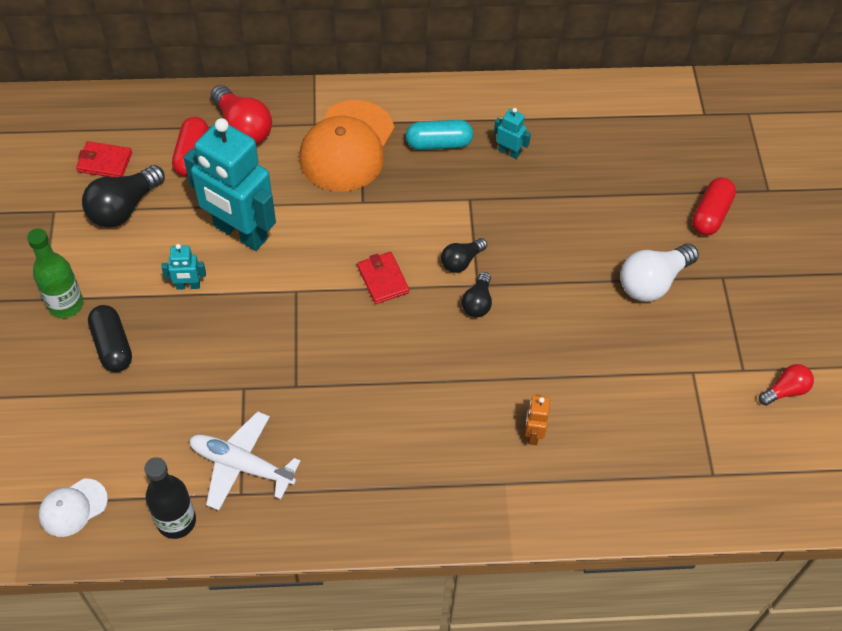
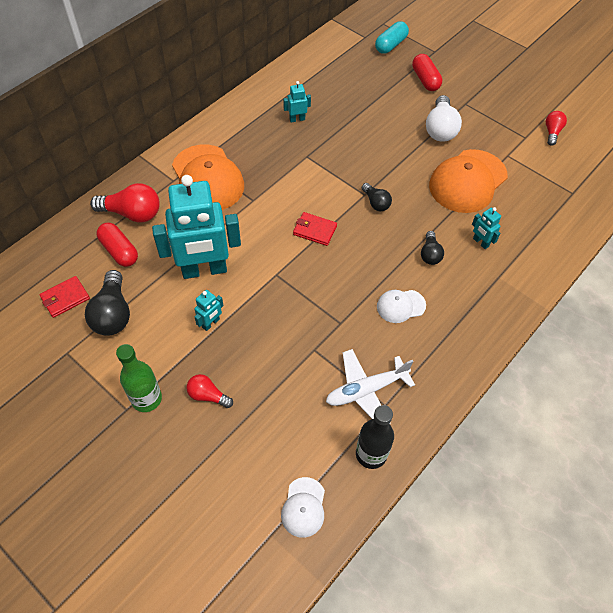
camera: 45 degrees left, 0 degrees up
black capsule [88,305,132,372] -> red light bulb [186,374,233,408]
turquoise capsule [406,120,473,150] -> turquoise capsule moved to [375,21,409,54]
black light bulb [441,238,487,273] -> black light bulb moved to [421,231,444,265]
orange robot [525,395,550,445] -> turquoise robot [472,207,501,249]
none -> white cap [377,290,426,323]
none -> orange cap [429,149,508,213]

